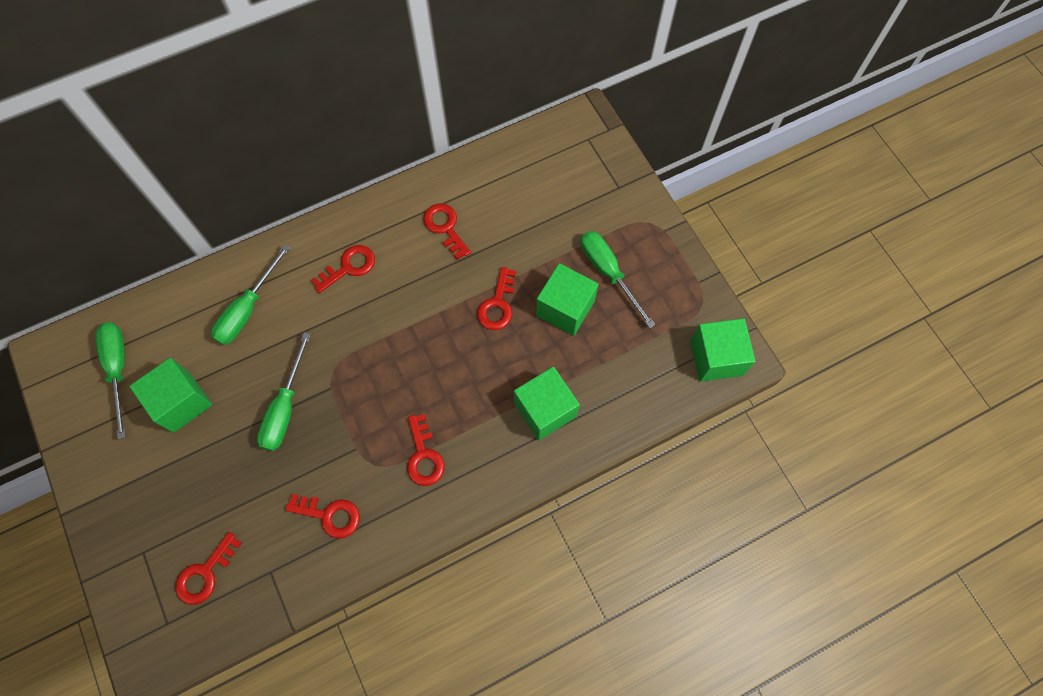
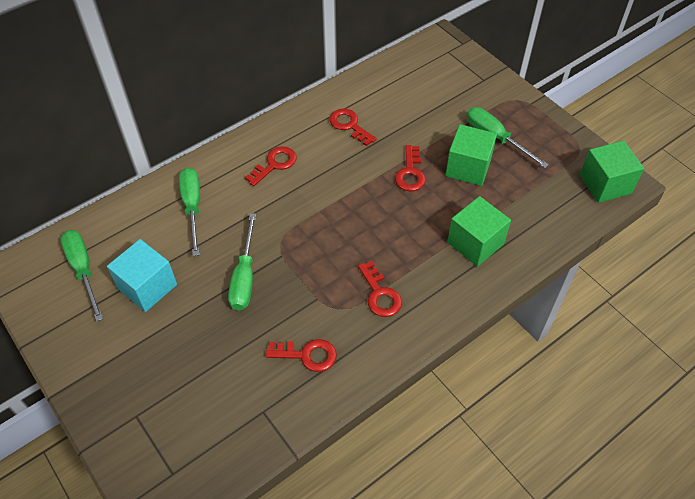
camera: 10 degrees left, 15 degrees down
green cube [129,358,212,433] -> turquoise cube [107,239,177,312]
red key [175,532,242,605] -> none
green screwdriver [211,244,290,345] -> green screwdriver turned 150 degrees clockwise [179,168,200,256]

